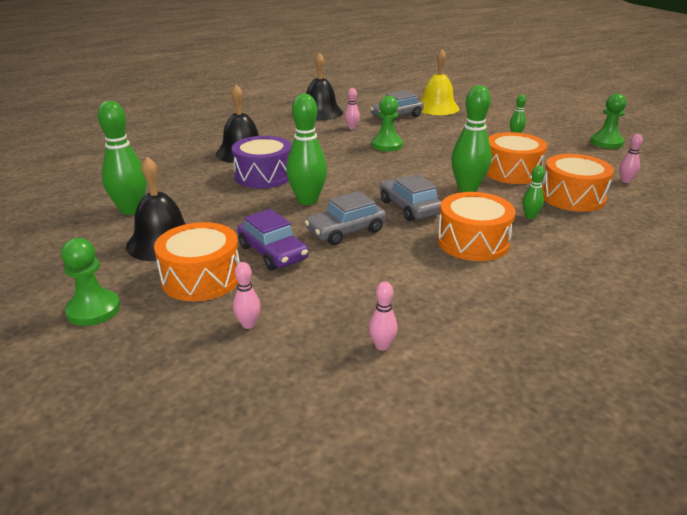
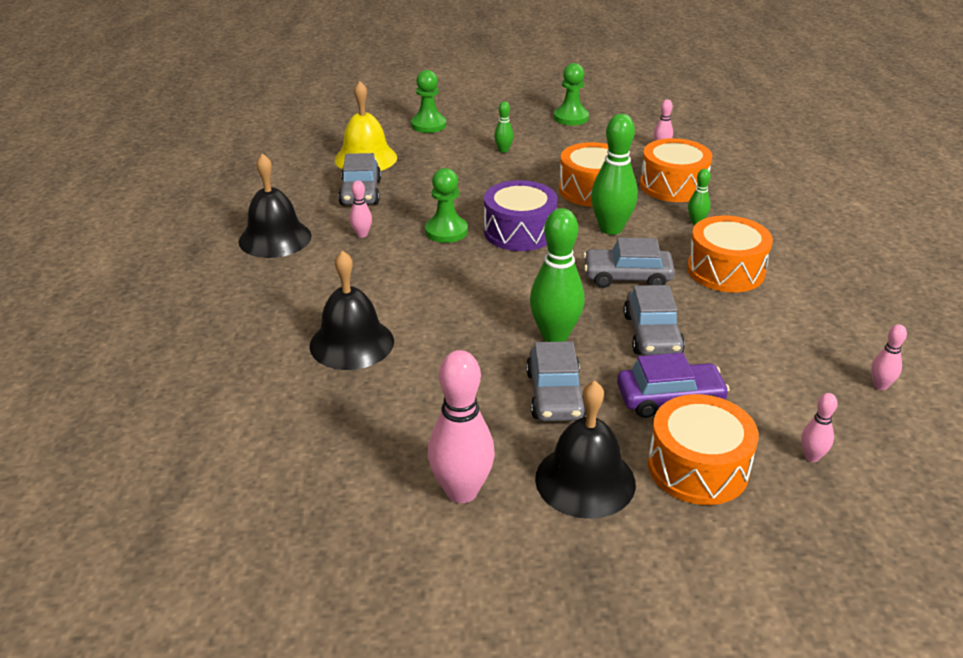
camera: 60 degrees left, 5 degrees up
green pawn [61,238,120,326] -> green pawn moved to [411,70,446,133]
green bowling pin [98,101,147,215] -> pink bowling pin [428,350,495,503]
purple drum [232,136,292,188] -> purple drum moved to [484,180,558,251]
none -> grey car [526,341,586,421]

